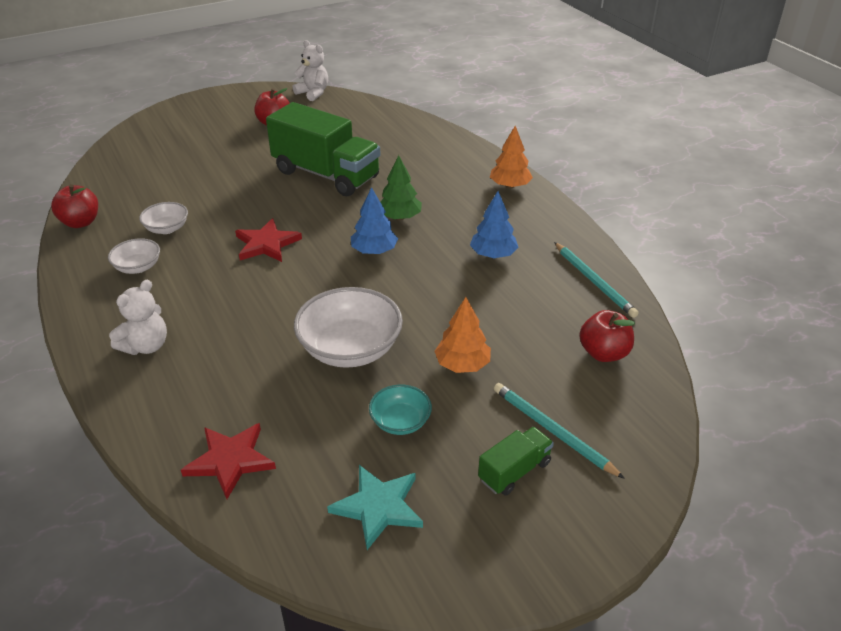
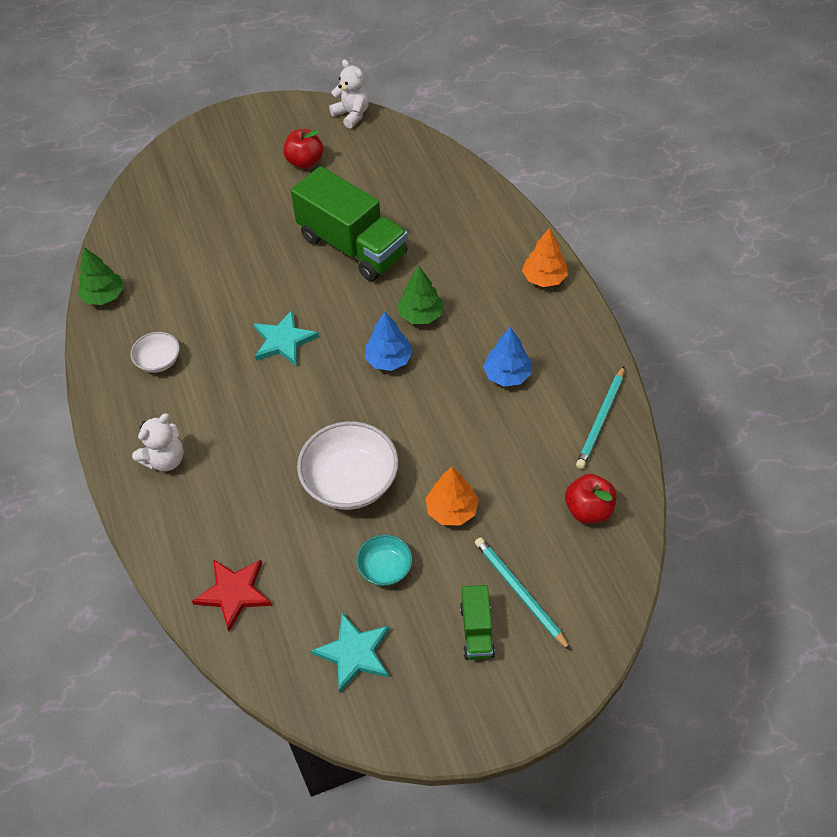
camera: 10 degrees right, 15 degrees up
red apple [51,184,98,228] -> green tree [78,247,124,305]
white bowl [139,202,188,234] -> none
red star [235,218,302,262] -> turquoise star [254,310,319,366]
green truck [478,427,554,496] -> green truck turned 120 degrees clockwise [460,585,495,660]
turquoise pencil [554,242,638,318] -> turquoise pencil turned 45 degrees clockwise [576,366,625,469]

